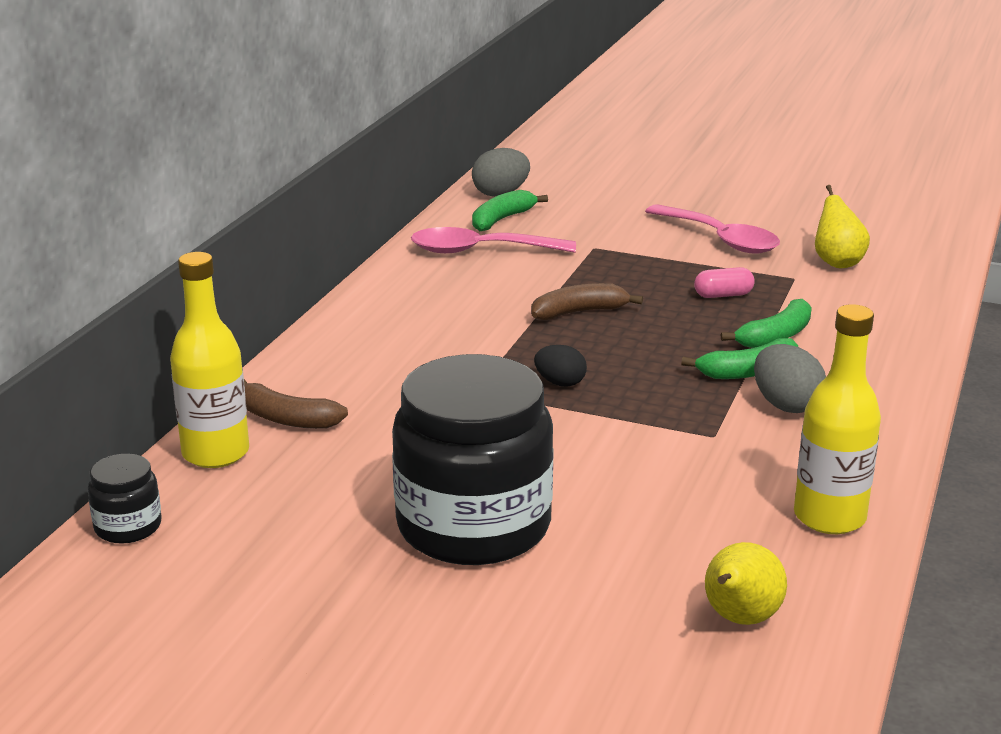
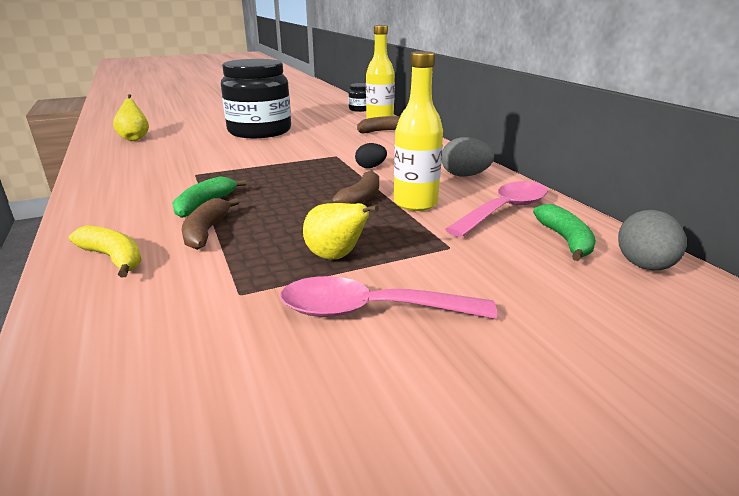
camera: 135 degrees right, 0 degrees up
black egg [534,345,587,387] -> black egg moved to [355,143,387,168]
pink capsule [694,267,755,298] -> none
green banana [721,299,812,348] -> brown banana [182,198,239,250]
grey egg [754,344,826,413] -> grey egg moved to [441,137,494,177]
yellow bottle [794,304,881,534] -> yellow bottle moved to [394,51,443,211]
yellow pear [815,185,870,268] -> yellow pear moved to [303,203,379,259]
none -> yellow banana [69,225,142,278]

